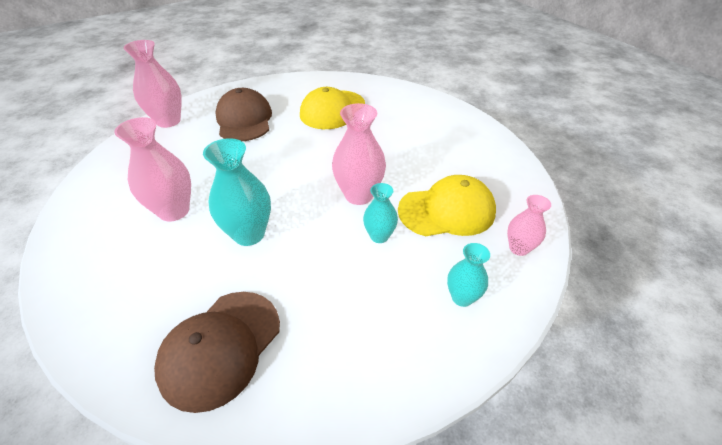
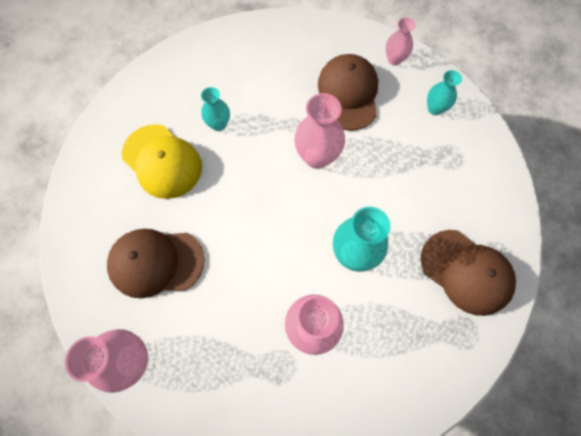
camera: 80 degrees left, 25 degrees up
turquoise vase [363,183,398,243] -> turquoise vase moved to [201,87,230,131]
yellow cap [398,175,496,236] -> brown cap [318,54,378,131]

